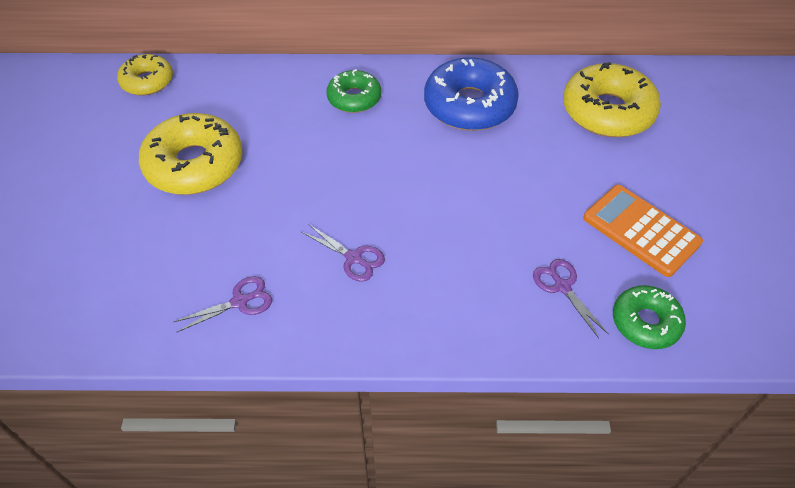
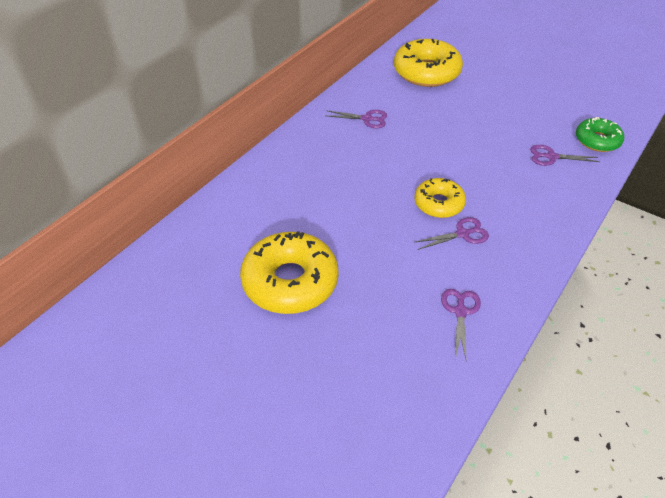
camera: 55 degrees left, 5 degrees down
yellow donut [117,54,173,95] -> yellow donut moved to [414,178,466,218]
green donut [326,69,381,113] -> none
blue donut [424,57,519,131] -> purple scissors [326,110,387,128]
orange calculator [583,185,703,277] -> none

